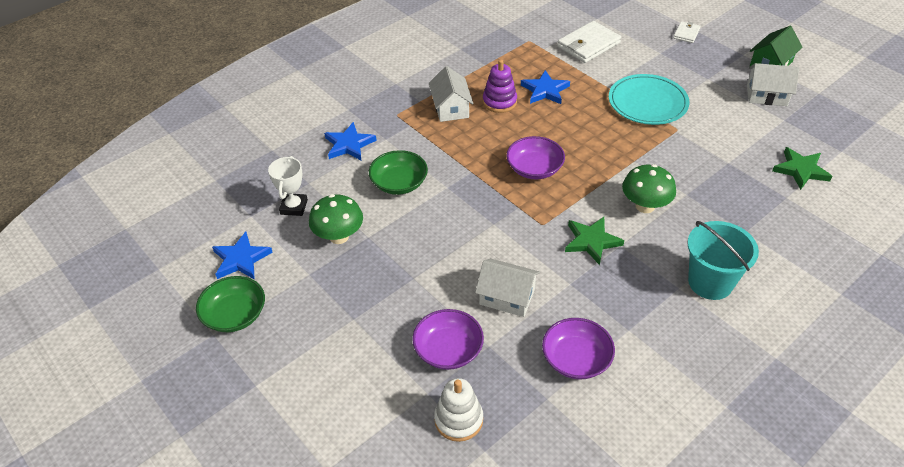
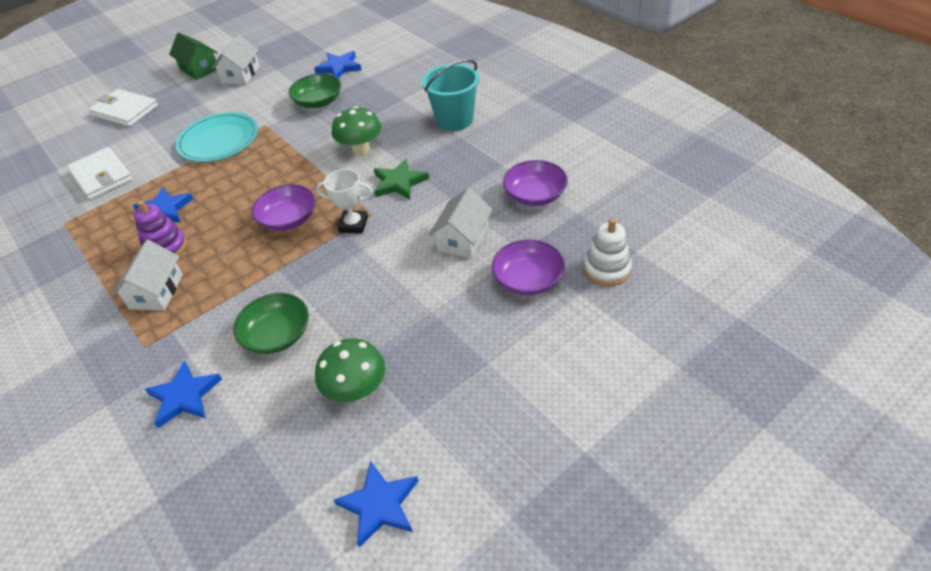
camera: 85 degrees left, 0 degrees up
green bowl [196,276,265,332] -> green bowl moved to [289,74,341,108]
white trophy [268,156,308,216] -> white trophy moved to [316,169,373,234]
white house [429,66,473,122] -> white house turned 75 degrees counterclockwise [112,240,183,310]
white wallet [673,21,701,43] -> white wallet [89,89,158,127], size x1.89
green star [772,147,832,190] -> blue star [314,51,361,79]

